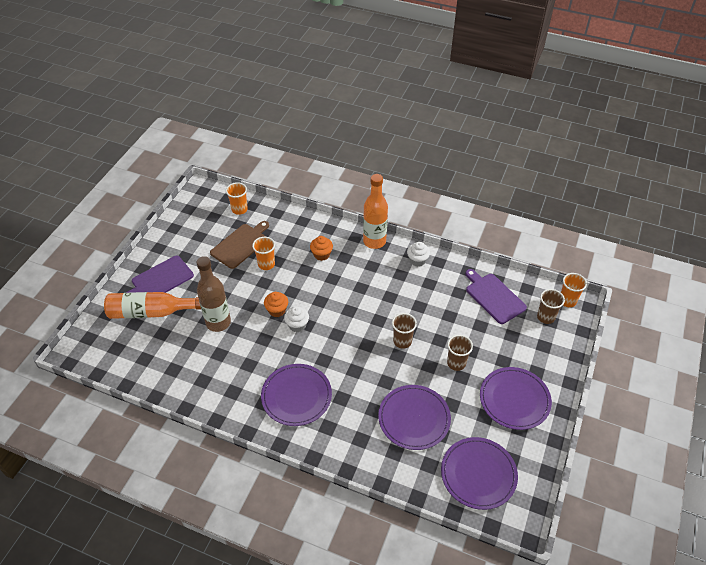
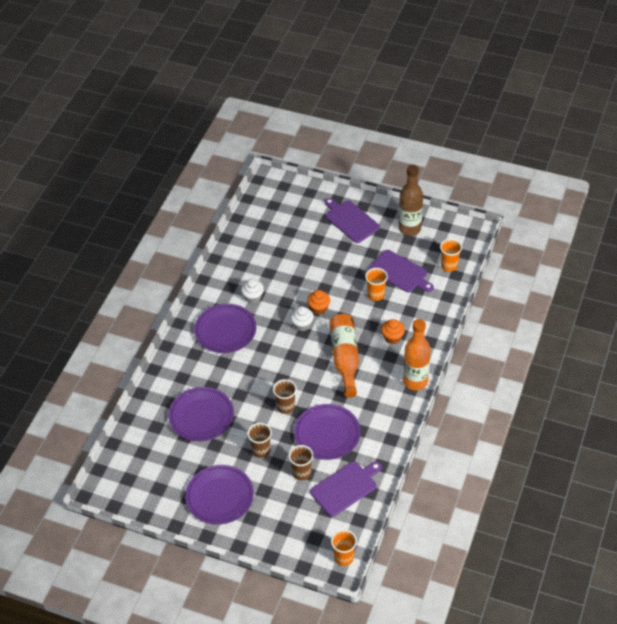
camera: 90 degrees right, 0 degrees up
orange bottle [104,292,201,319] -> orange bottle moved to [330,314,359,398]
brown bottle [196,256,231,332] -> brown bottle moved to [399,165,423,236]
brown cutting board [210,221,269,269] -> purple cutting board [368,250,434,292]
white cupcake [407,242,430,267] -> white cupcake moved to [241,279,264,304]
purple plate [441,437,518,510] -> purple plate moved to [294,404,361,460]
brown cup [537,289,565,324] -> brown cup moved to [289,445,313,480]

